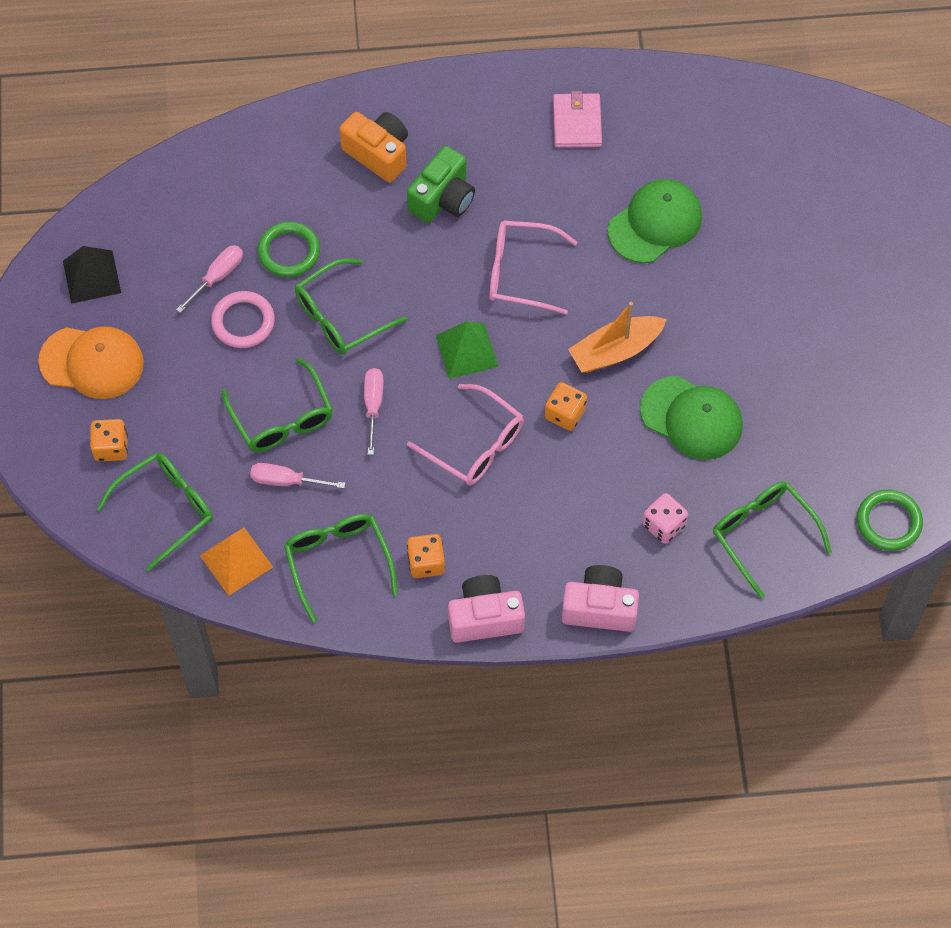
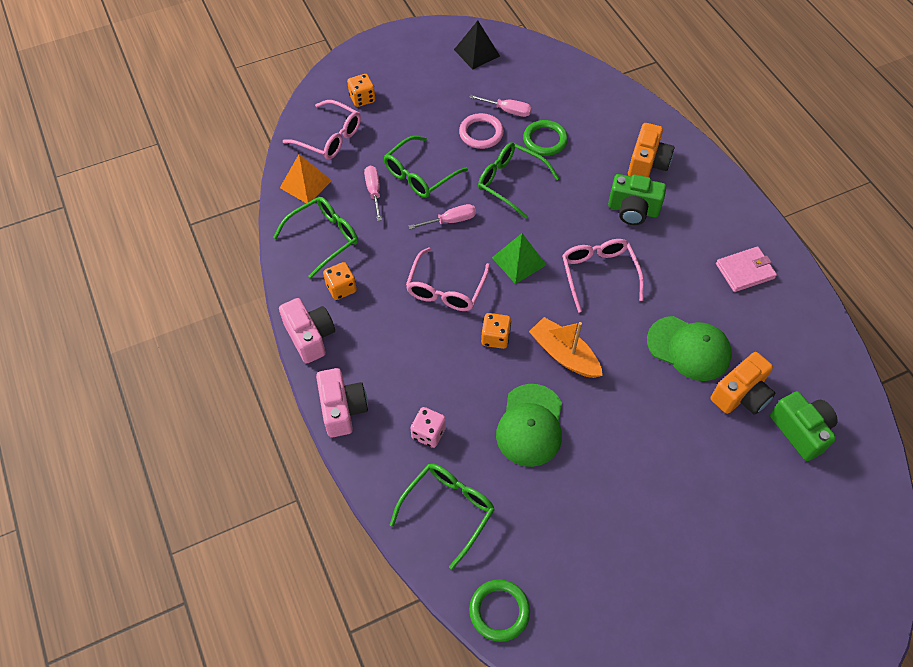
camera: 70 degrees right, 5 degrees down
orange cap [38,327,144,399] -> none
green glasses [97,452,213,571] -> pink glasses [283,100,361,160]
none -> orange camera [710,352,775,415]
none -> green camera [770,391,838,461]

